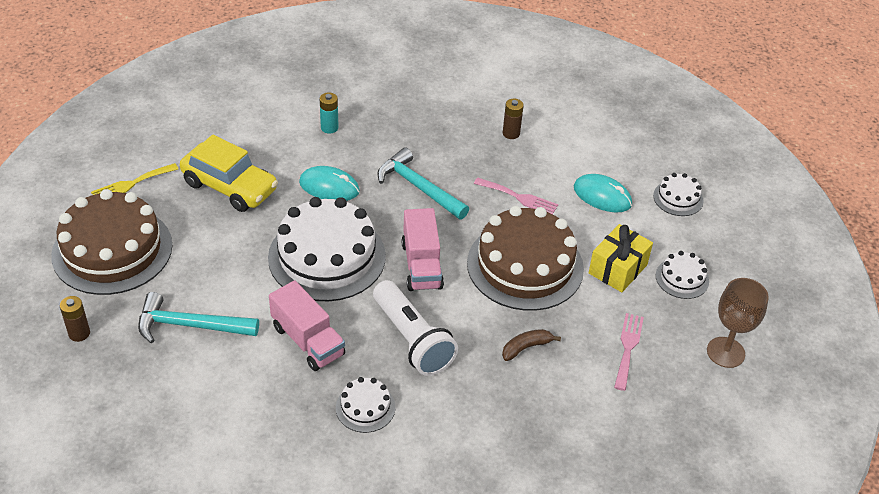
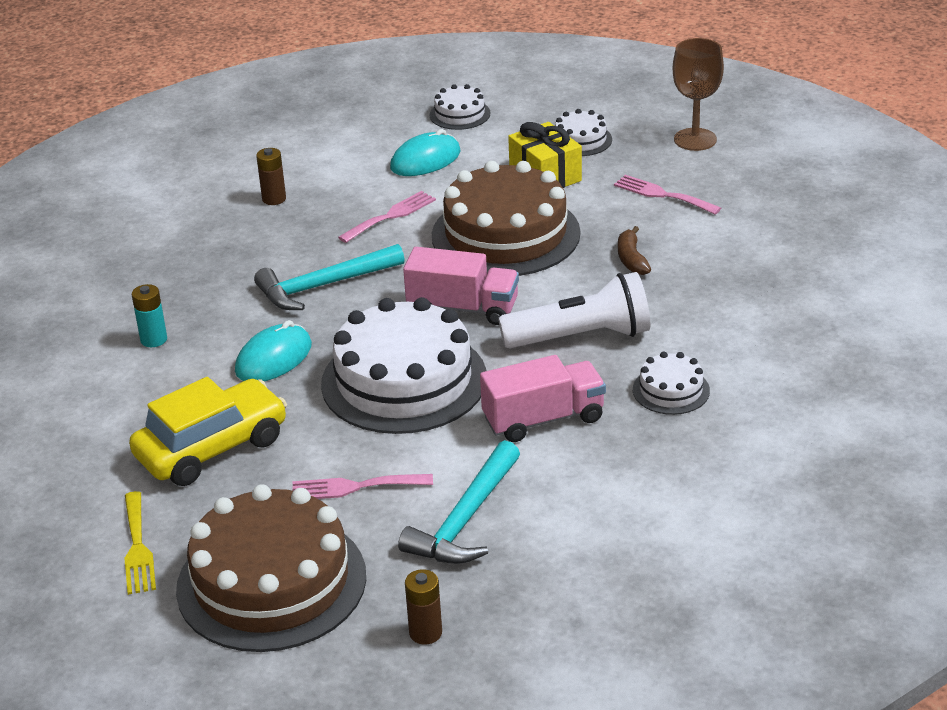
camera: 65 degrees left, 10 degrees down
none -> pink fork [292,474,433,499]

